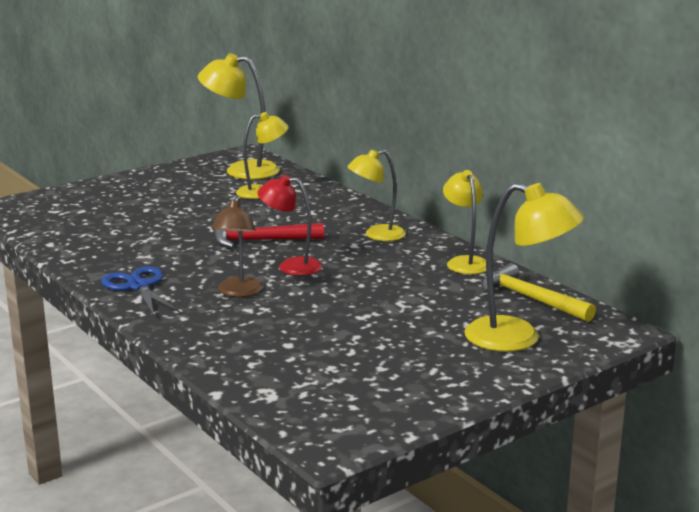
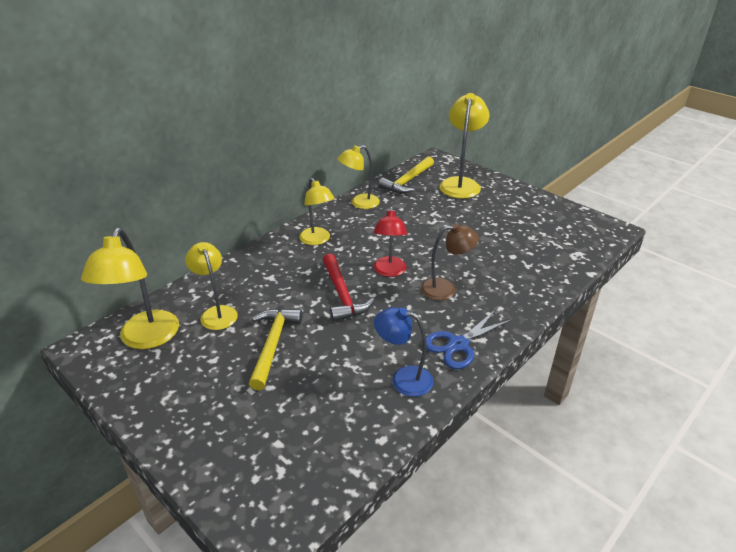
camera: 100 degrees left, 15 degrees up
none -> yellow hammer [249,308,302,390]
none -> blue lamp [374,307,433,397]

